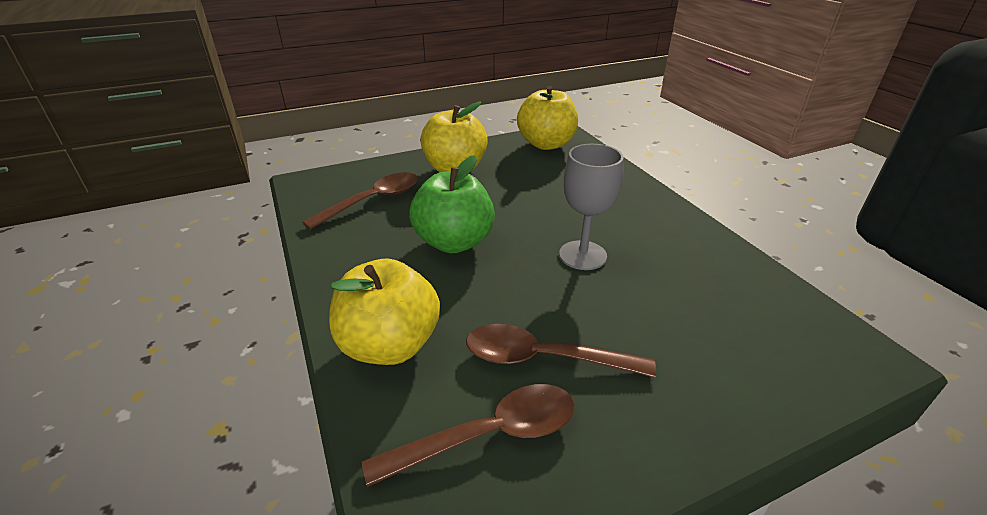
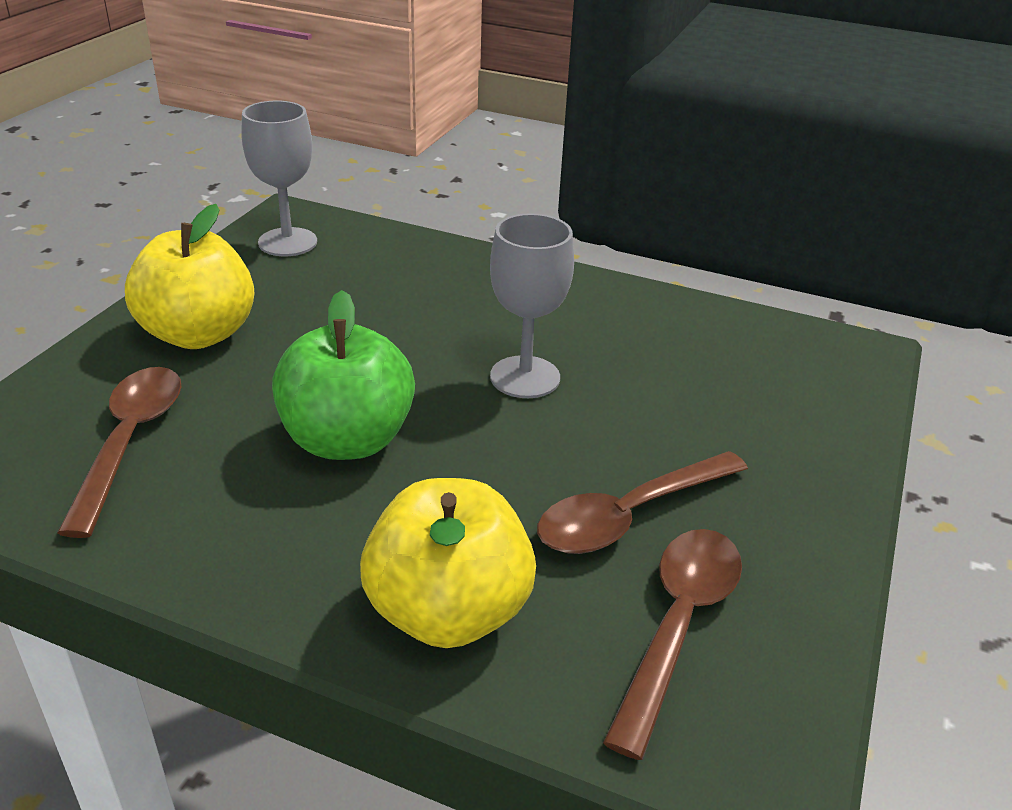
camera: 45 degrees left, 0 degrees up
yellow apple [517,86,578,150] -> grey goblet [242,101,317,256]

